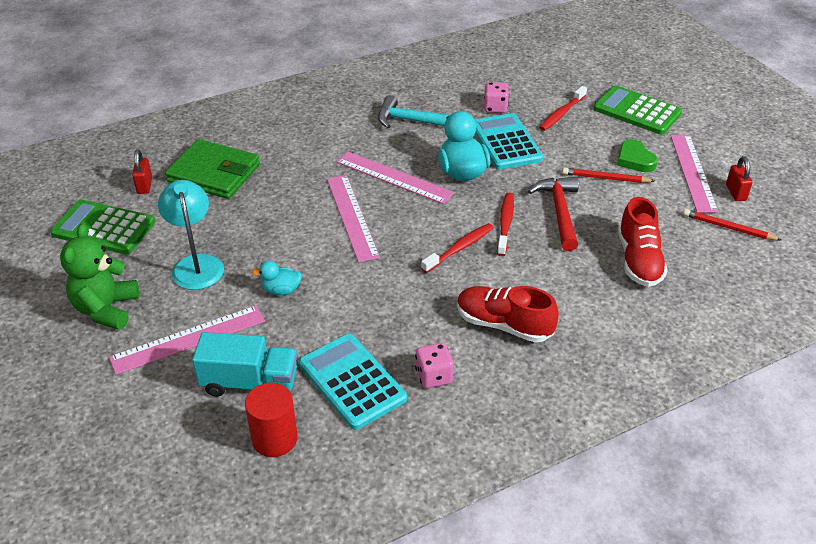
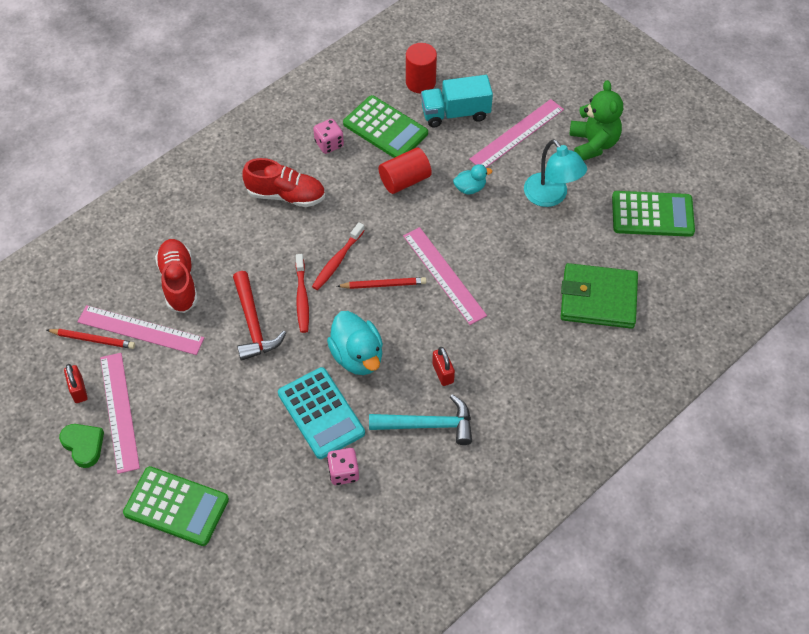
camera: 165 degrees right, 15 degrees up
red padlock [132,149,152,194] -> red padlock moved to [432,347,455,386]
turquoise calculator [299,334,407,430] -> green calculator [343,95,428,158]
pink ruler [336,152,454,204] -> pink ruler moved to [78,305,204,355]
red toothbrush [539,86,587,131] -> none
red pencil [562,168,654,183] -> red pencil moved to [337,277,426,289]
green heart [617,139,658,172] -> green heart moved to [59,424,104,468]
none -> red cylinder [379,147,432,194]

